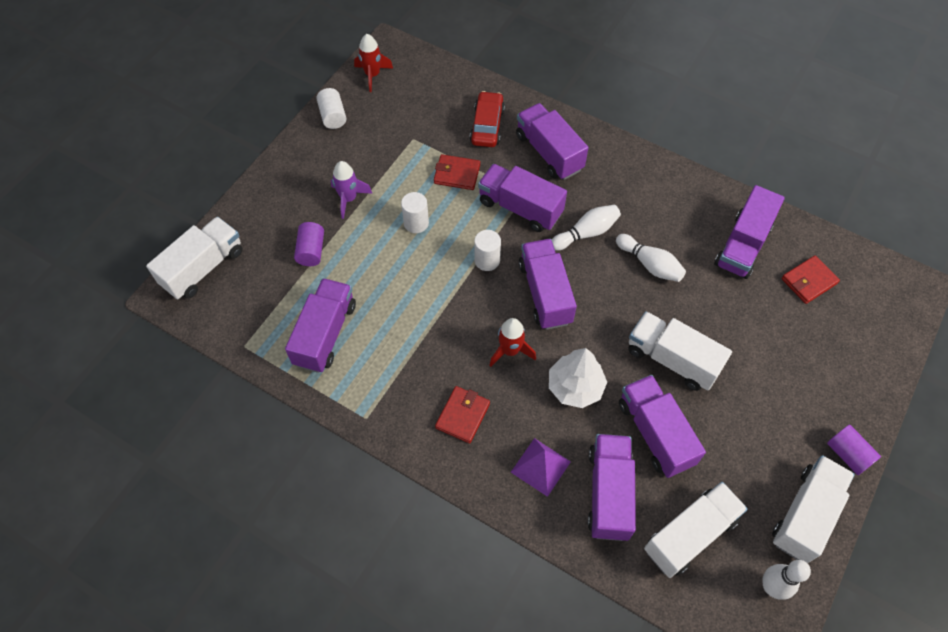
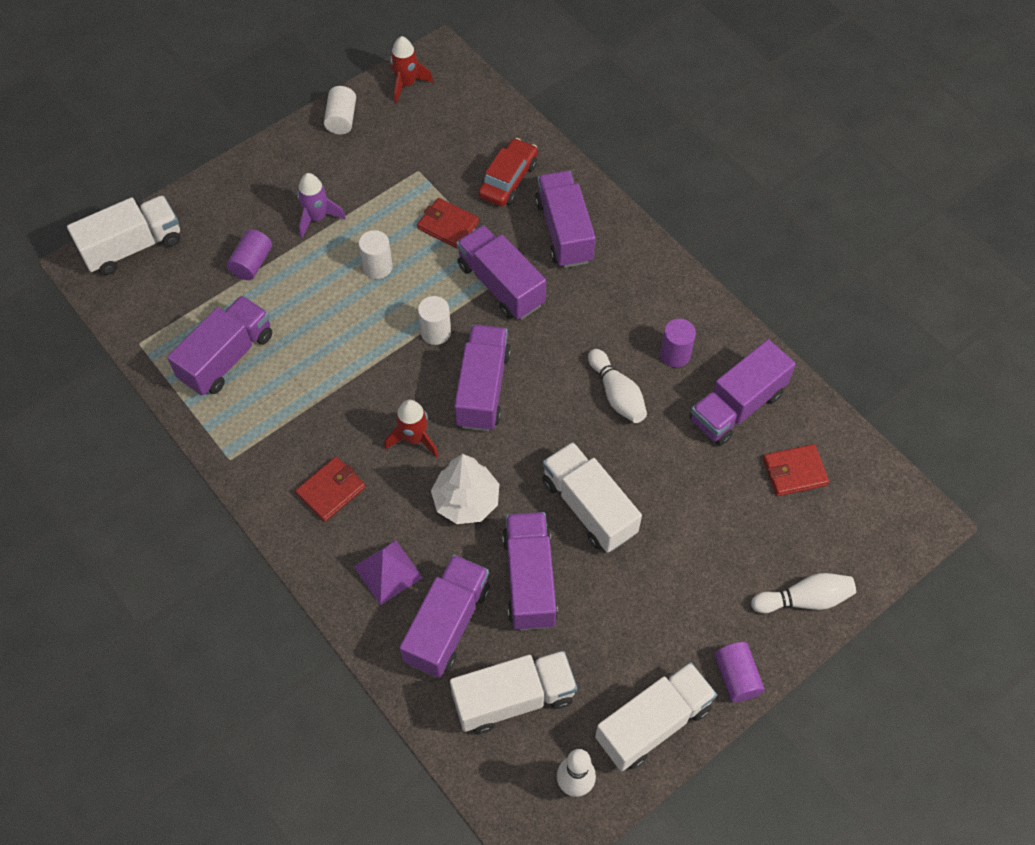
camera: 20 degrees right, 0 degrees up
white bowling pin [552,205,621,251] -> white bowling pin moved to [751,573,856,613]
none -> purple cylinder [660,319,696,368]

